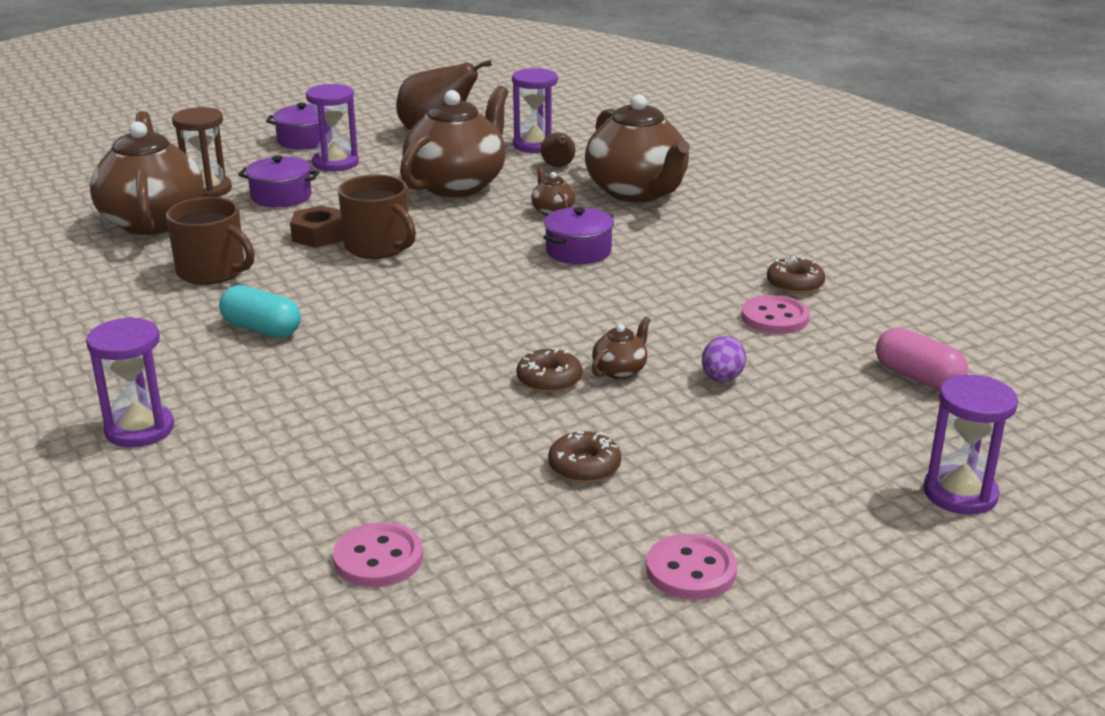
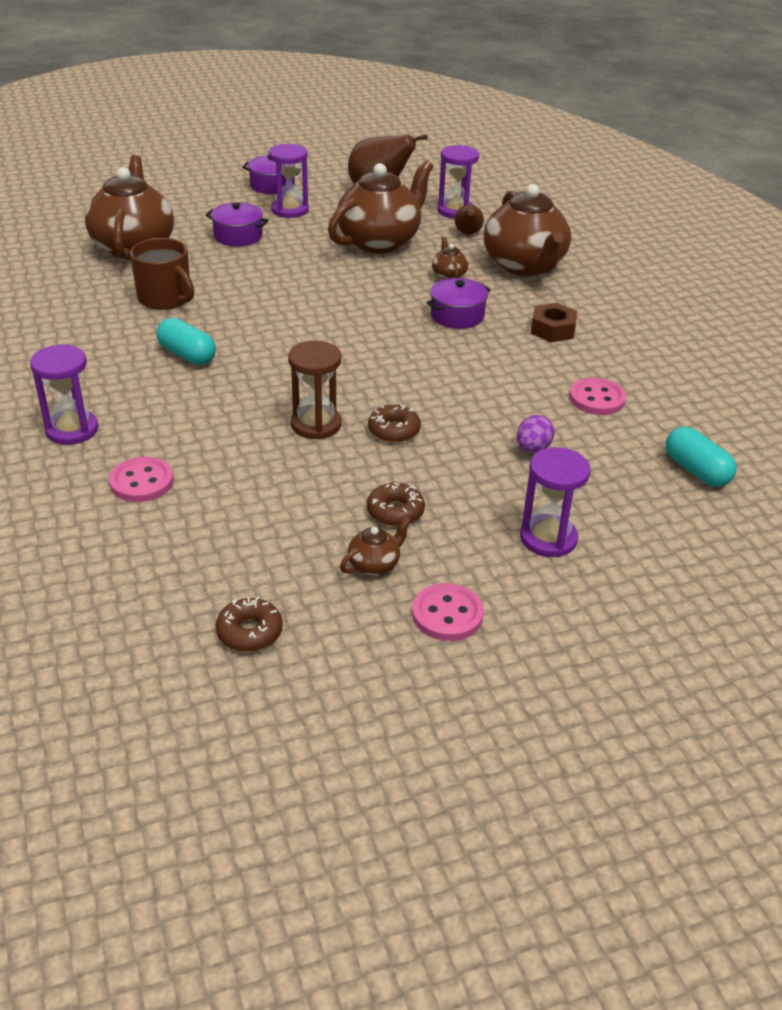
camera: 10 degrees right, 10 degrees up
brown hourglass [172,107,232,197] -> brown hourglass moved to [288,341,341,439]
brown nut [290,205,343,248] -> brown nut moved to [531,303,577,342]
pink button [333,522,423,587] -> pink button moved to [109,457,174,502]
brown mug [338,175,416,259] -> none
brown teapot [592,316,650,379] -> brown teapot moved to [340,517,411,576]
brown donut [767,256,825,294] -> brown donut moved to [216,596,283,651]
pink capsule [876,327,968,390] -> turquoise capsule [666,427,737,487]
purple hourglass [923,375,1018,515] -> purple hourglass moved to [520,447,591,557]

